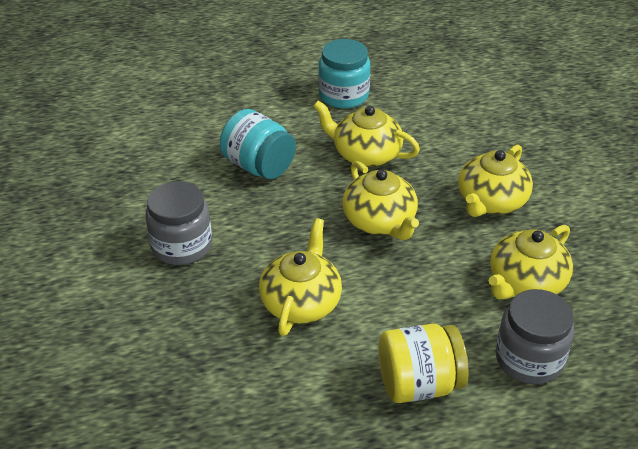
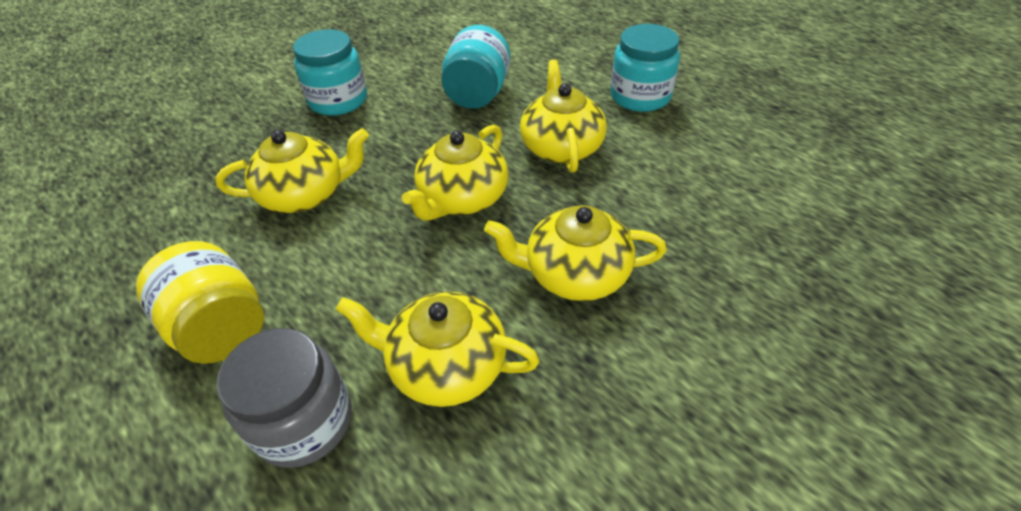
camera: 60 degrees right, 5 degrees up
grey jar [146,181,212,265] -> turquoise jar [293,29,367,116]

